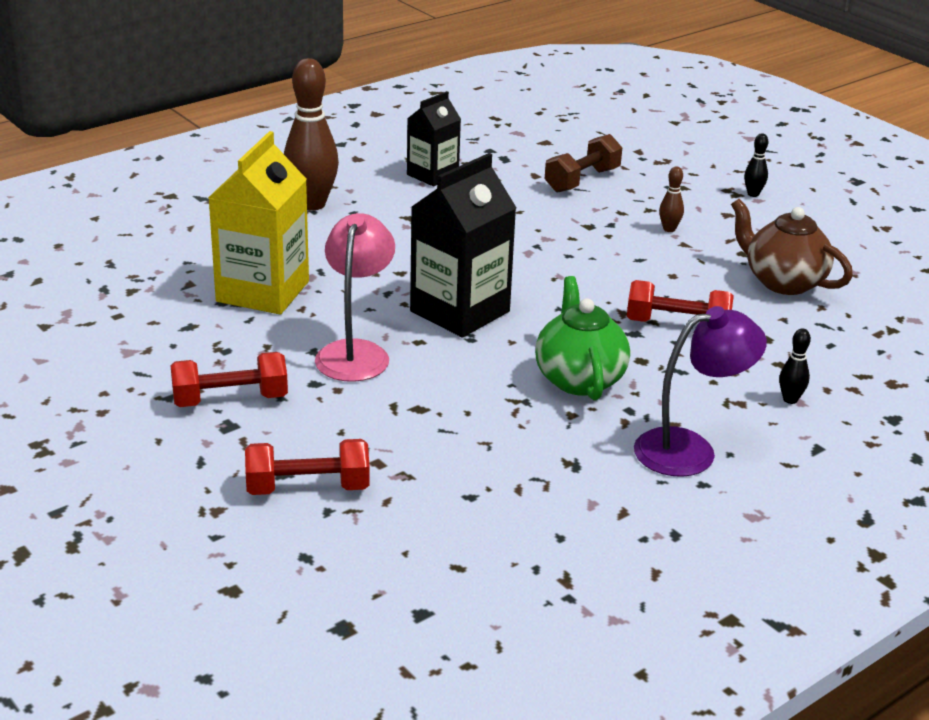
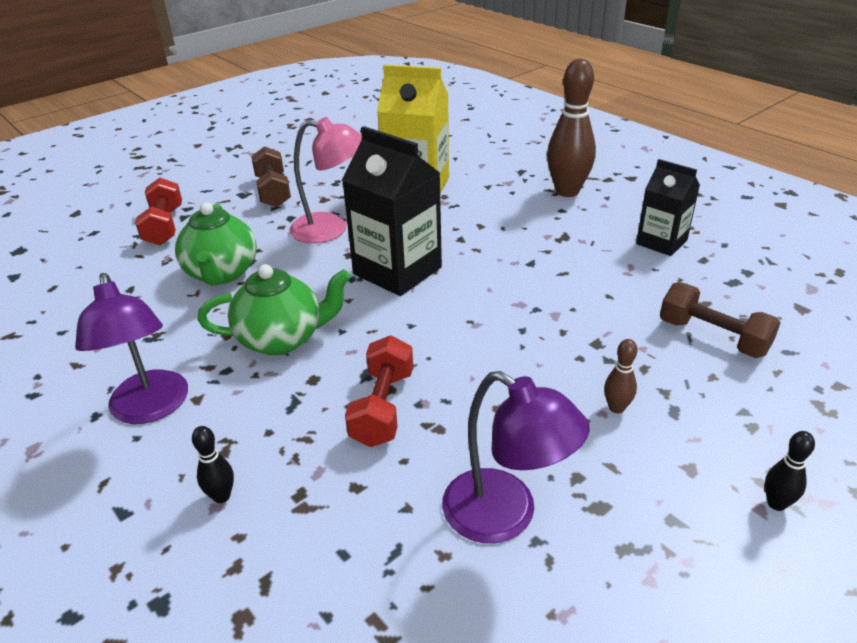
camera: 90 degrees right, 5 degrees up
red dumbbell [170,352,288,407] -> brown dumbbell [251,146,291,207]
brown teapot [731,199,853,295] -> purple lamp [442,371,590,543]
none -> green teapot [175,202,257,286]

